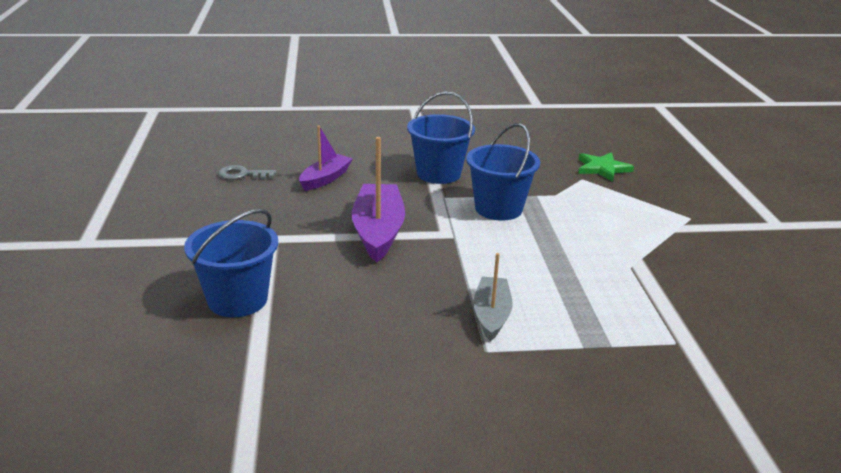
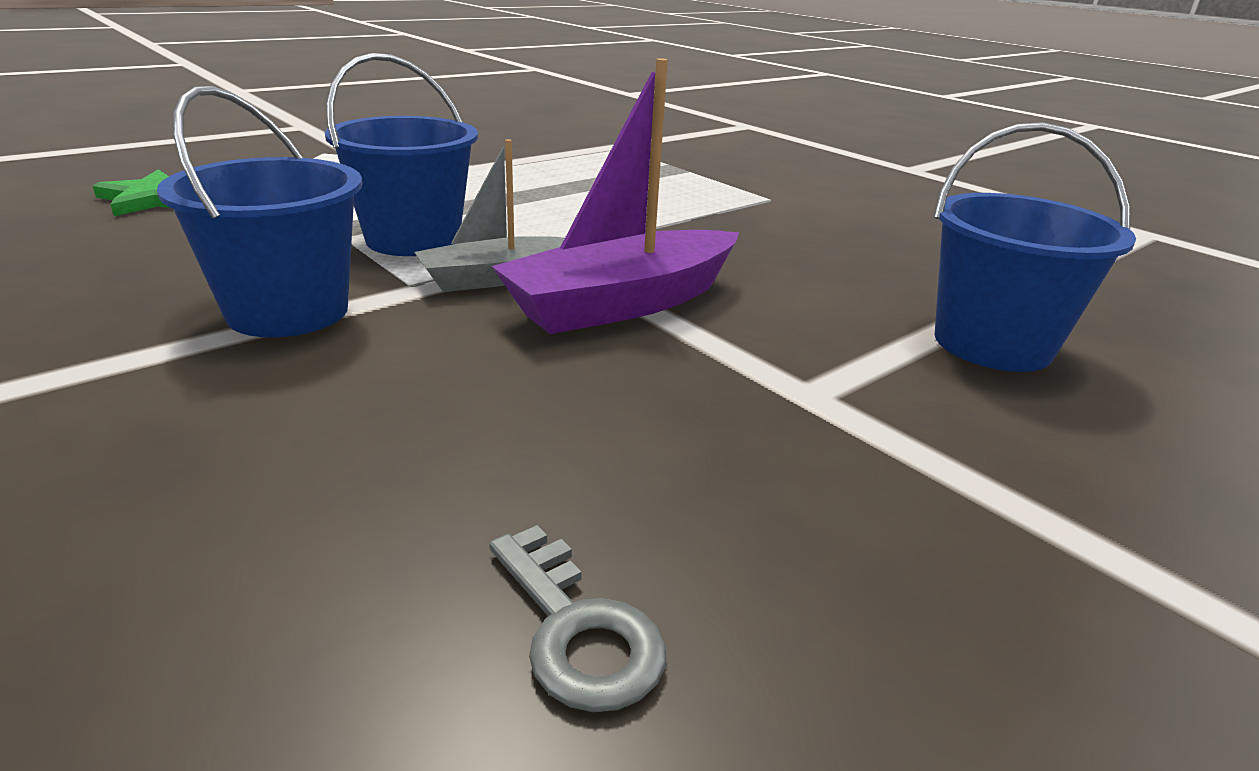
camera: 125 degrees left, 0 degrees up
purple boat [299,125,353,191] -> none
grey boat [473,253,513,341] -> grey boat moved to [414,139,565,292]

